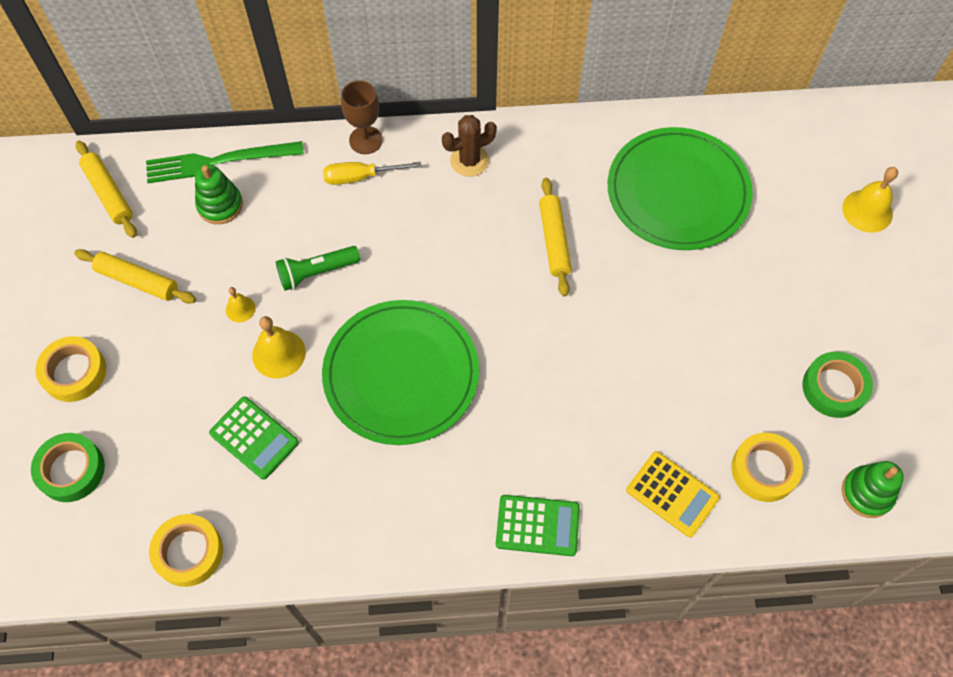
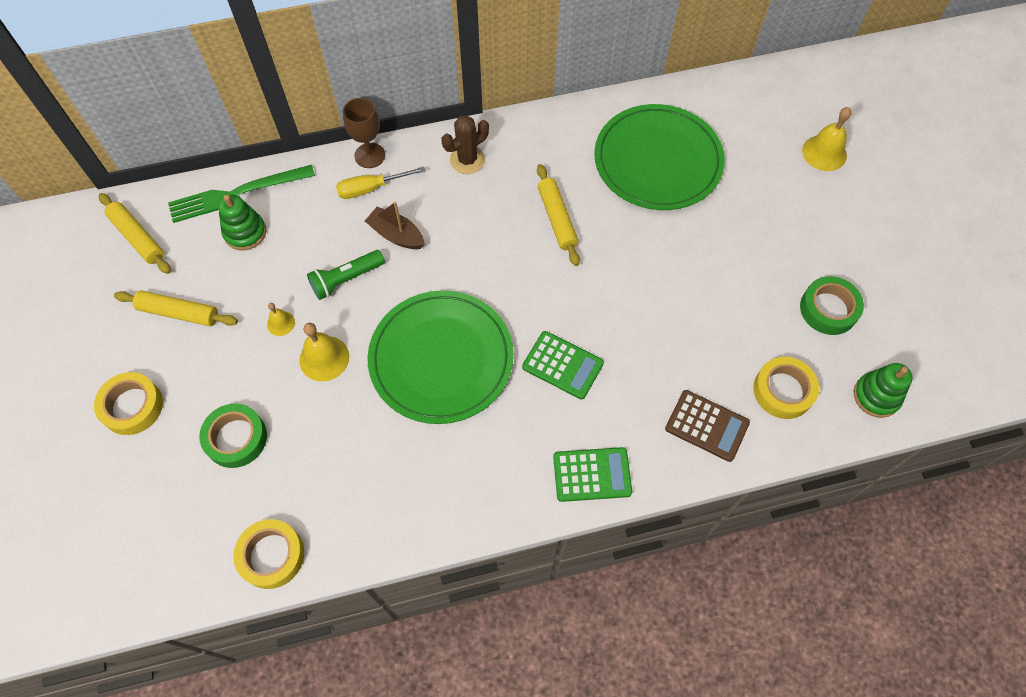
camera: 10 degrees left, 0 degrees up
green tape [31,433,105,502] -> green tape moved to [199,404,267,468]
green calculator [209,397,299,480] -> green calculator moved to [522,331,604,399]
yellow calculator [626,451,720,537] -> brown calculator [665,390,750,462]
none -> brown boat [365,202,425,249]

